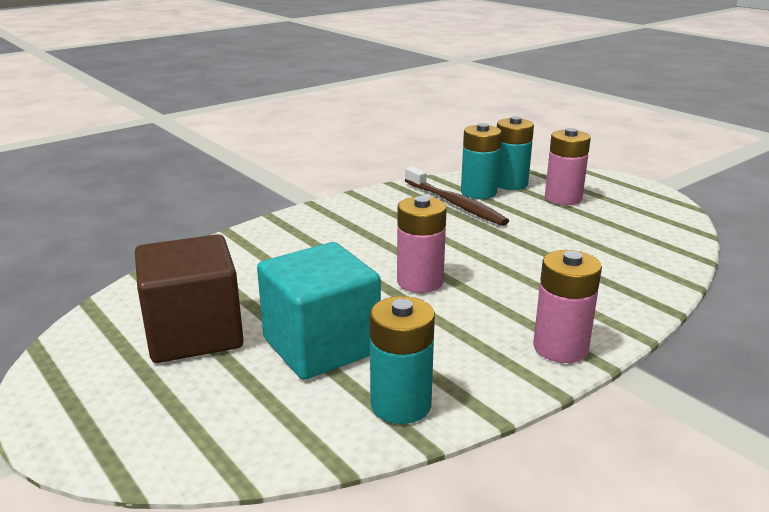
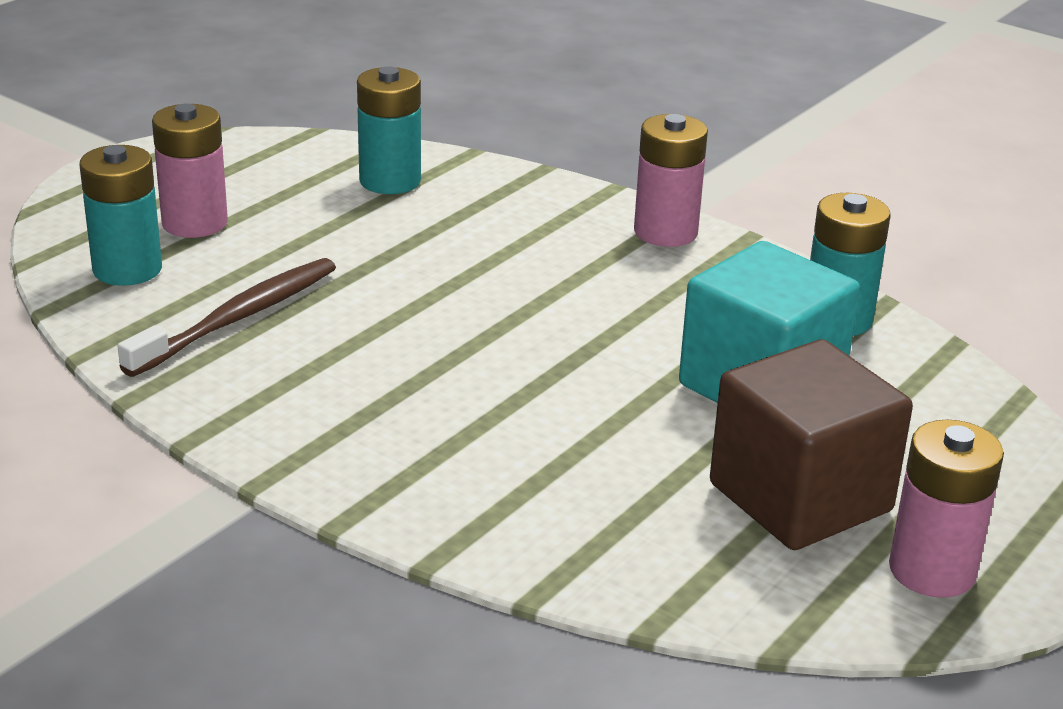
camera: 105 degrees left, 5 degrees up
pink battery [397,196,447,293] -> pink battery moved to [889,420,1004,598]
turquoise battery [461,123,502,199] -> turquoise battery moved to [357,66,421,194]

